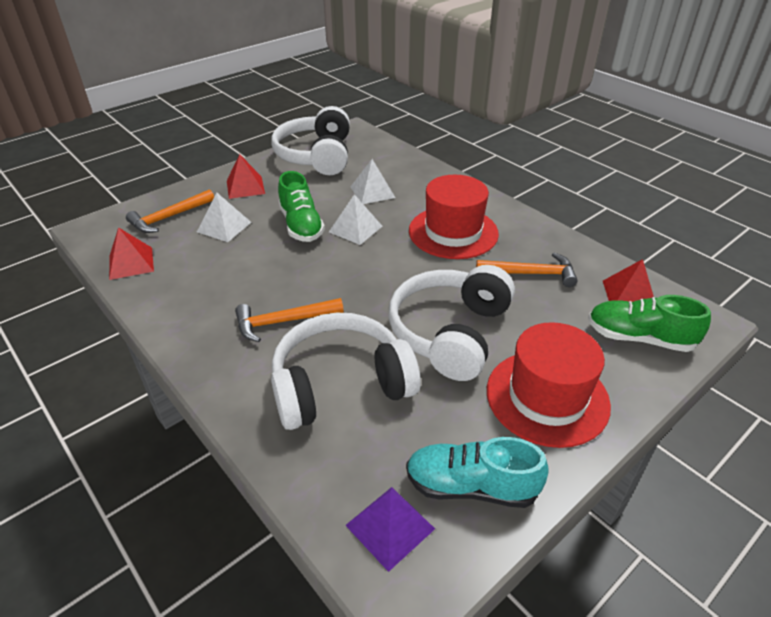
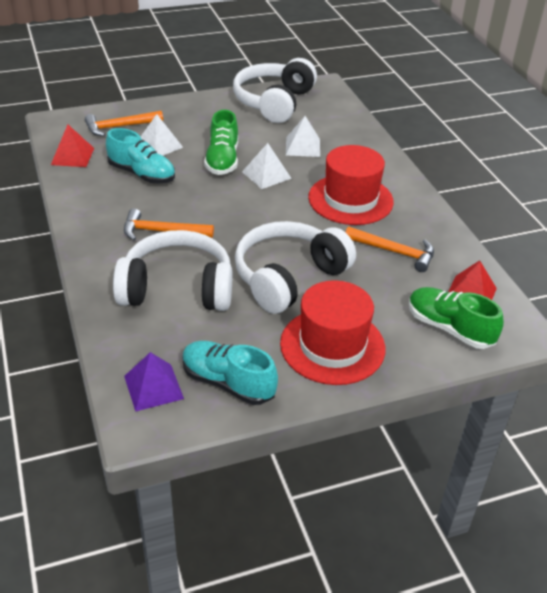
camera: 20 degrees right, 0 degrees up
red pyramid [227,154,265,199] -> none
none -> turquoise shoe [106,128,175,184]

